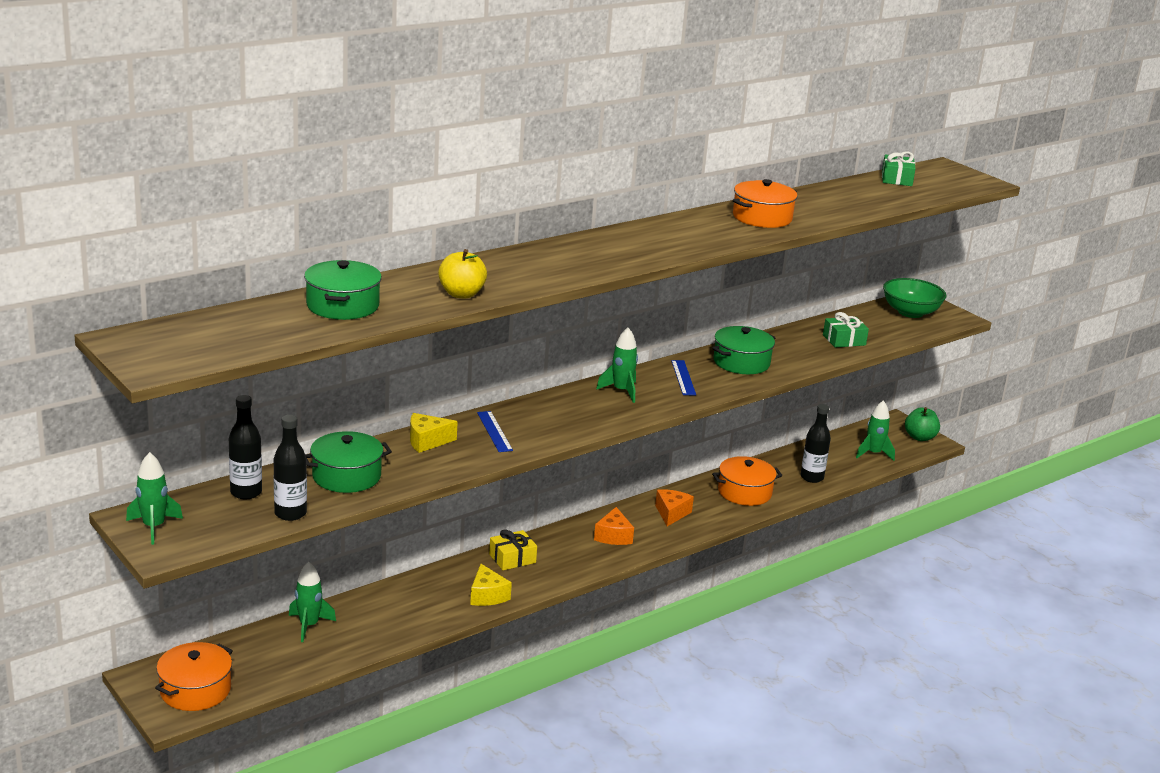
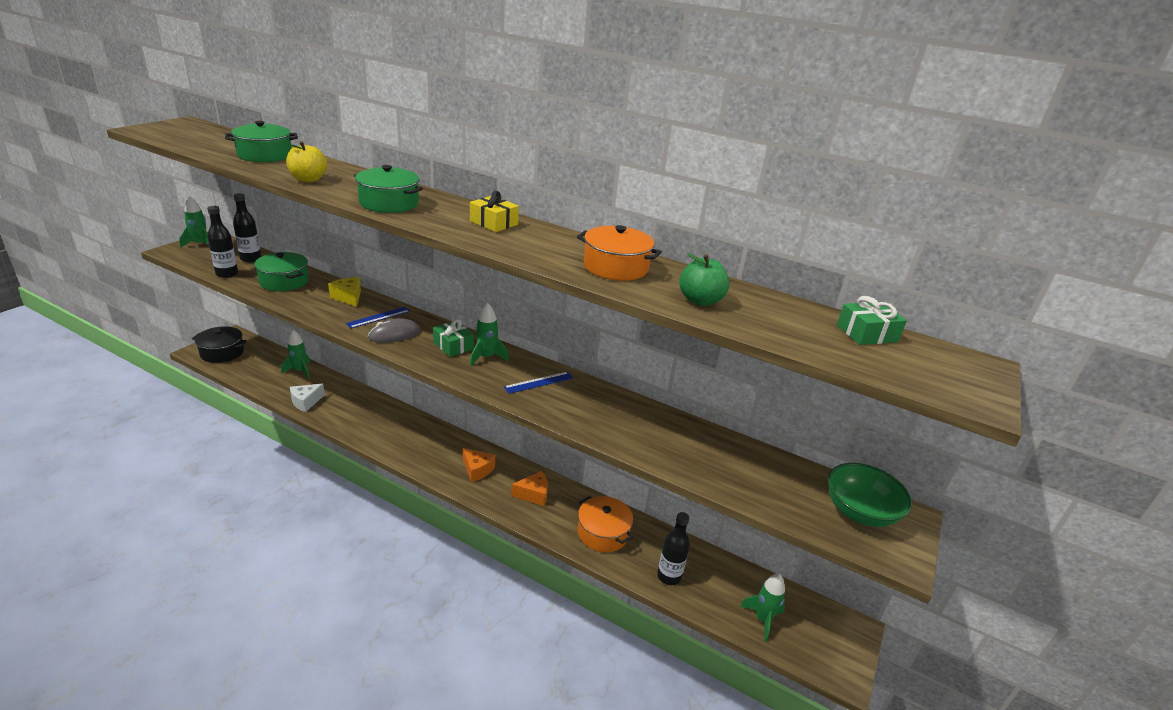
camera: 65 degrees right, 5 degrees up
orange pot [155,642,233,711] -> black pot [192,326,247,363]
yellow cheese [470,564,512,606] -> none
yellow gift [489,529,537,570] -> yellow gift moved to [470,191,519,232]
orange cheese [594,507,634,545] -> orange cheese turned 120 degrees counterclockwise [463,448,495,482]
green pot [712,326,775,374] -> green pot moved to [354,165,423,213]
green gift [823,312,869,348] -> green gift moved to [433,319,474,357]
green apple [905,407,940,441] -> green apple moved to [679,253,730,306]
none -> white cheese [290,384,325,412]
none -> grey mouse [368,318,420,343]

